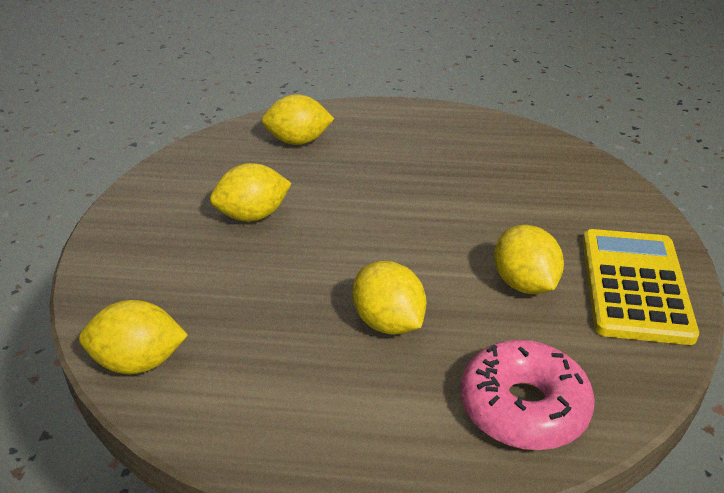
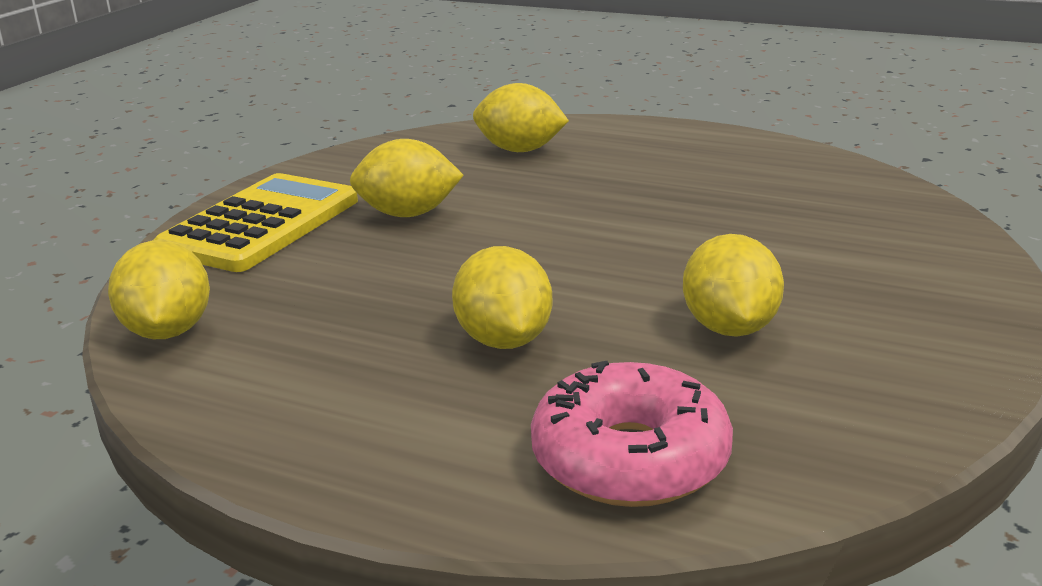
camera: 20 degrees right, 10 degrees down
yellow lemon [79,300,188,374] -> yellow lemon turned 60 degrees clockwise [108,240,210,339]
yellow calculator [583,229,699,345] -> yellow calculator moved to [154,173,358,272]

